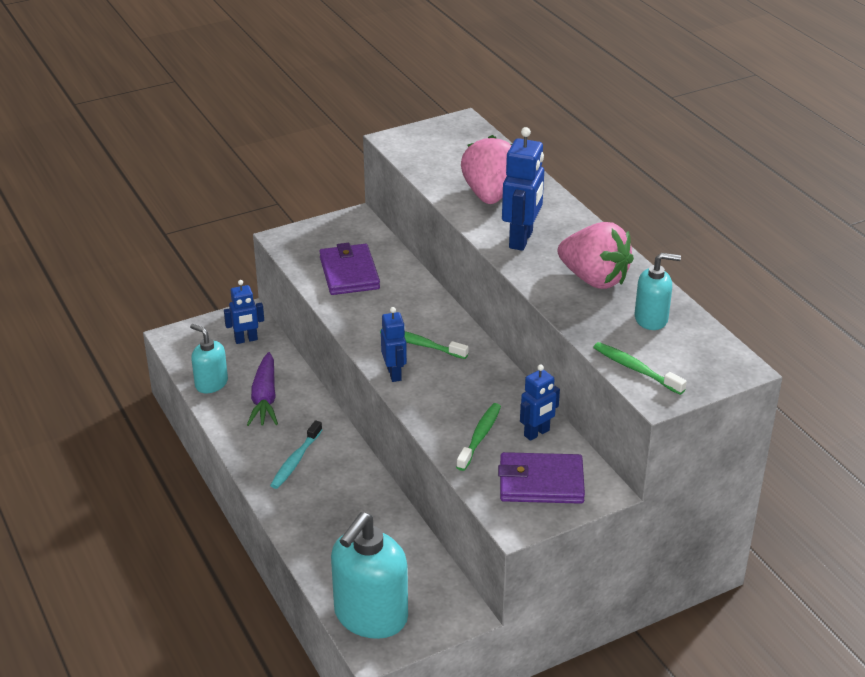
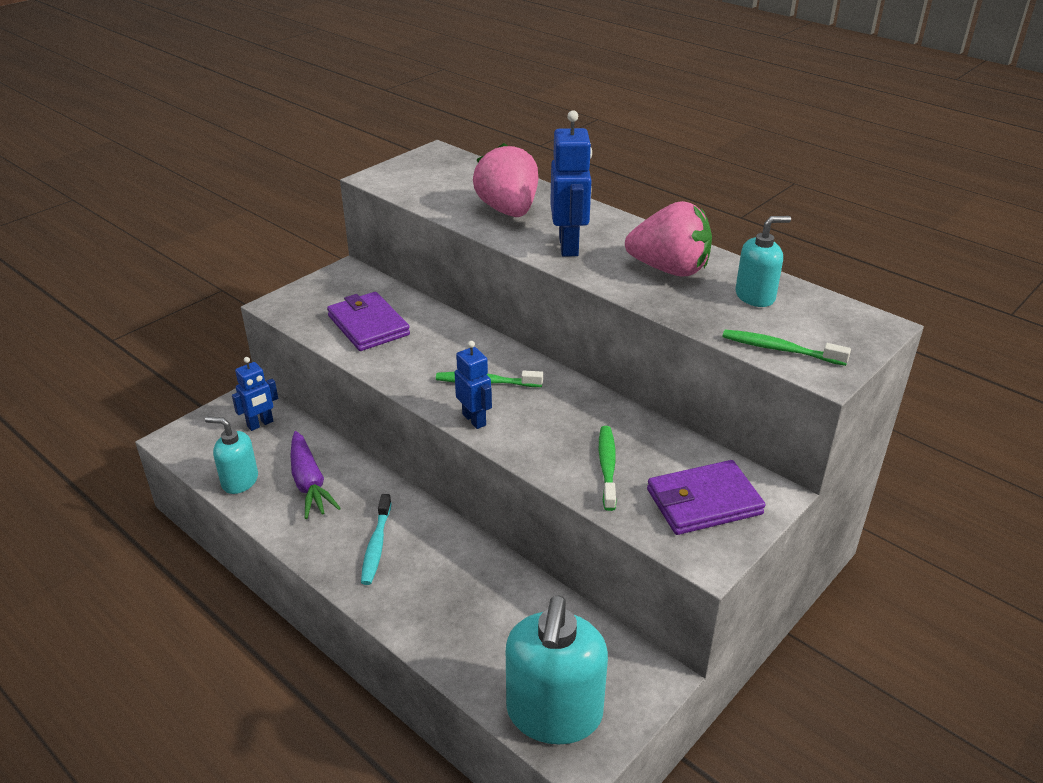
camera: 20 degrees left, 0 degrees up
blue robot [520,365,560,441] -> none

